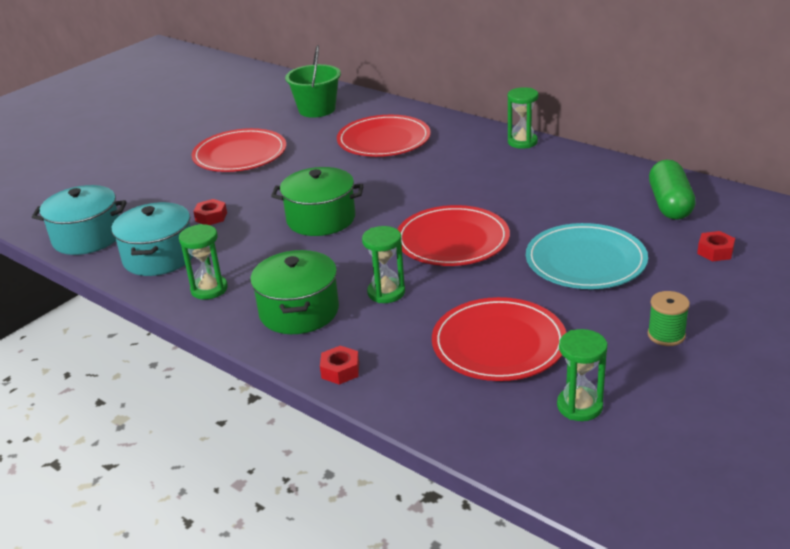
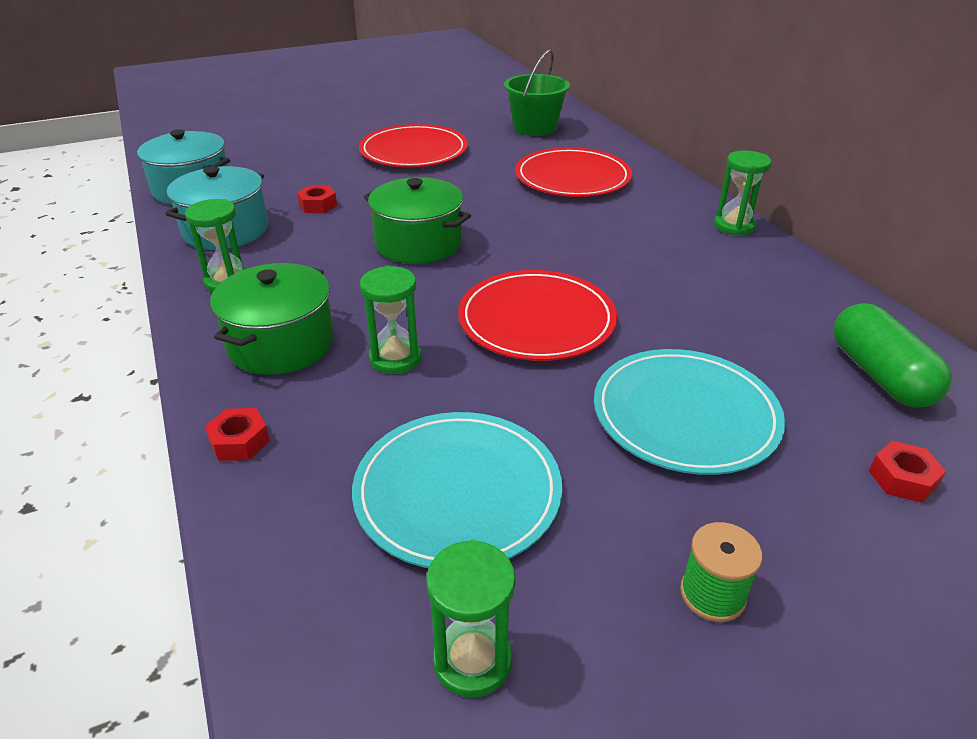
camera: 25 degrees right, 5 degrees up
red plate [432,297,566,381] -> turquoise plate [352,412,562,568]
green capsule [649,160,696,220] -> green capsule turned 45 degrees counterclockwise [833,303,952,408]

